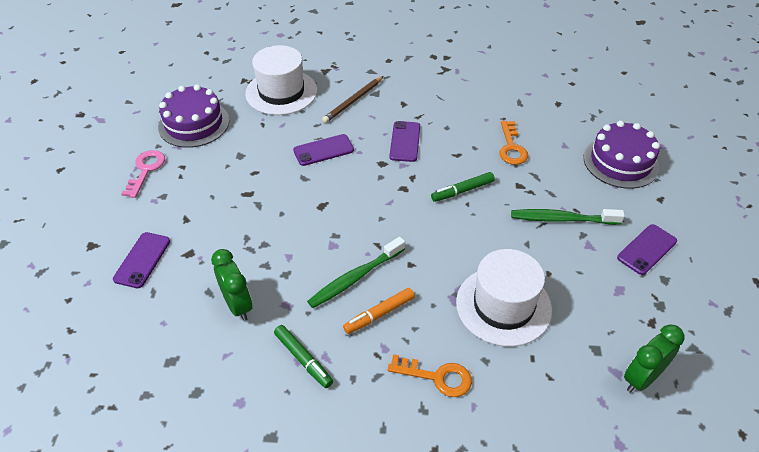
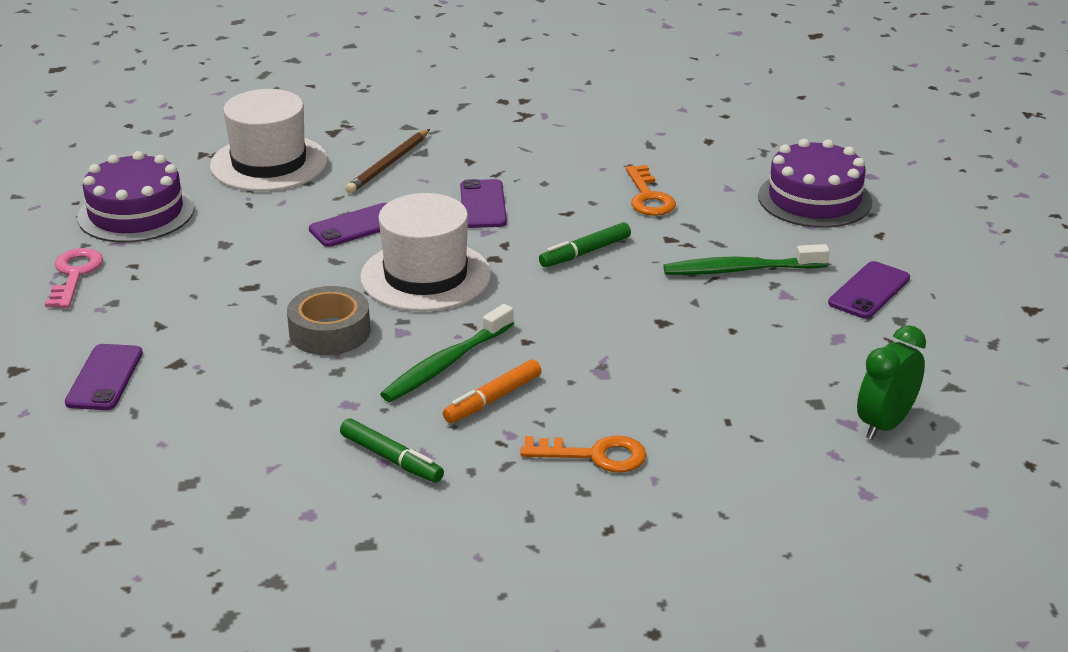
camera: 10 degrees left, 15 degrees down
green clock [211,249,252,321] -> none
white hat [456,249,552,347] -> white hat moved to [360,193,491,312]
none -> grey tape [287,286,370,355]

